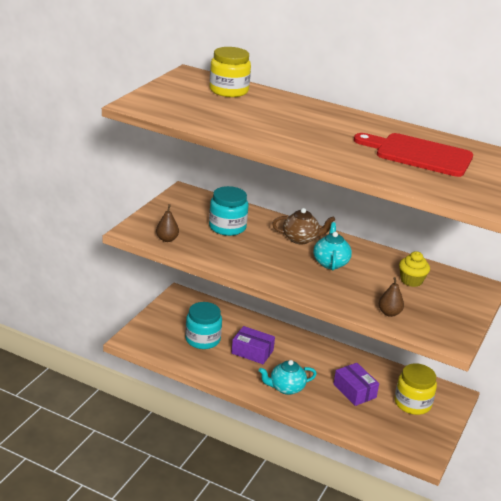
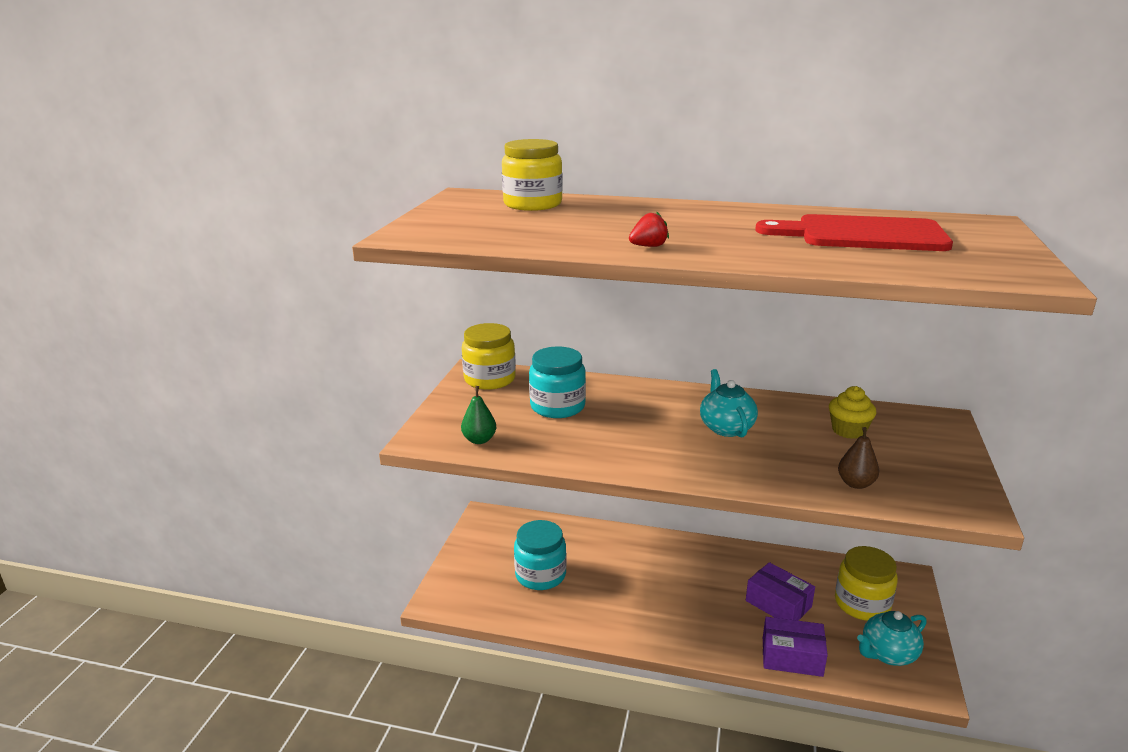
camera: 10 degrees left, 5 degrees down
brown pear [156,204,179,242] -> green pear [461,386,496,444]
purple box [231,326,275,364] -> purple box moved to [763,617,828,677]
turquoise teapot [259,360,317,395] -> turquoise teapot moved to [857,611,927,666]
brown teapot [272,208,335,245] -> none
none -> yellow jar [462,323,516,390]
none -> red strawberry [629,211,669,247]

